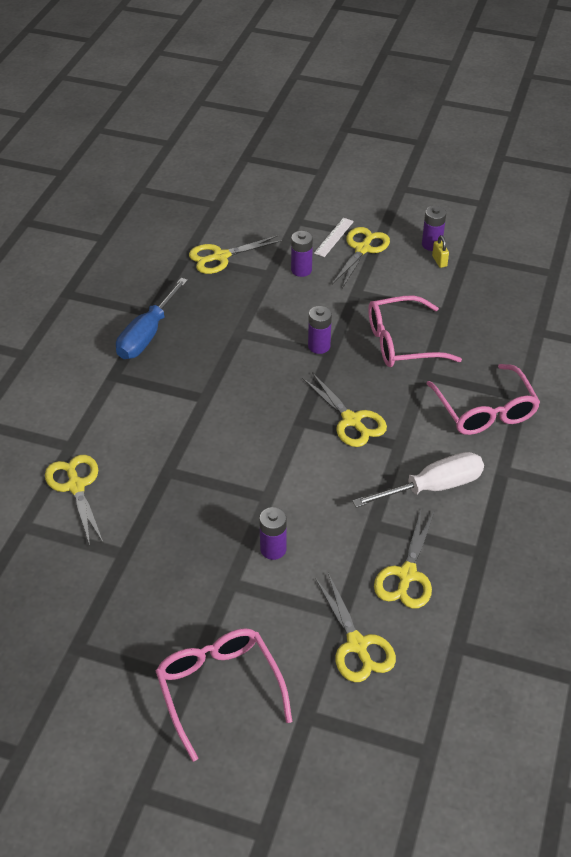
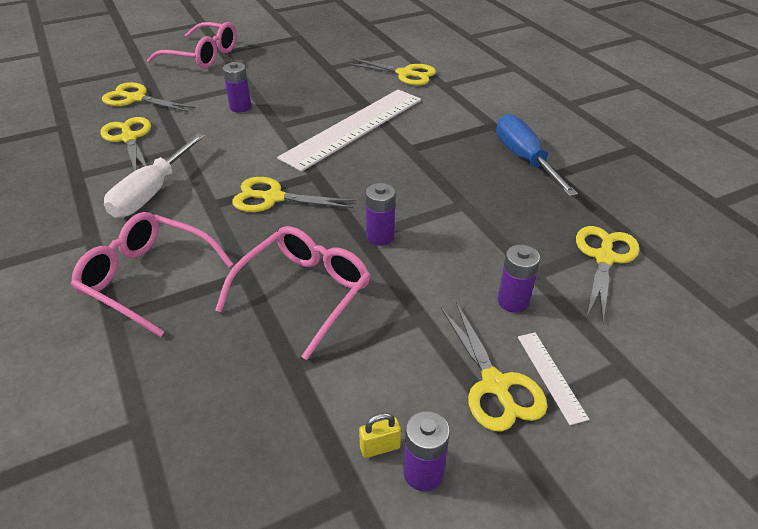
camera: 135 degrees right, 5 degrees down
yellow padlock [432,235,449,268] -> yellow padlock turned 45 degrees counterclockwise [359,413,401,458]
none -> white ruler [277,89,421,172]

